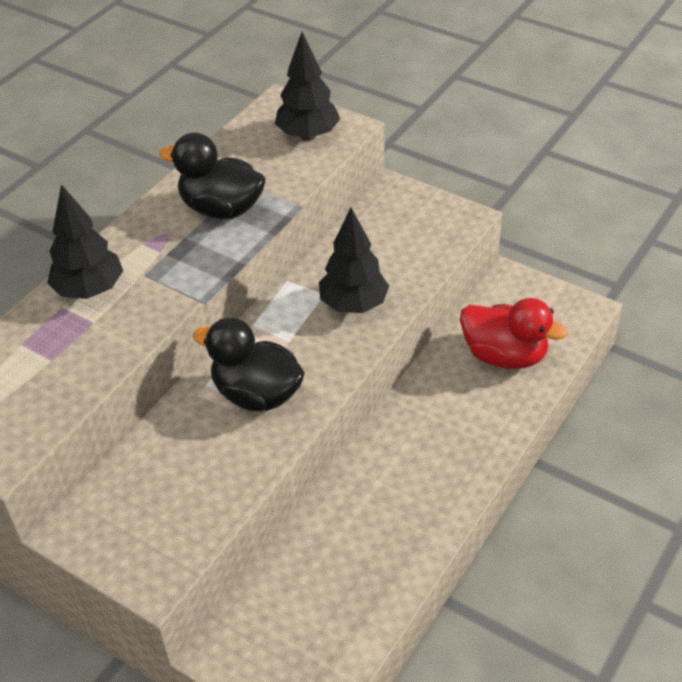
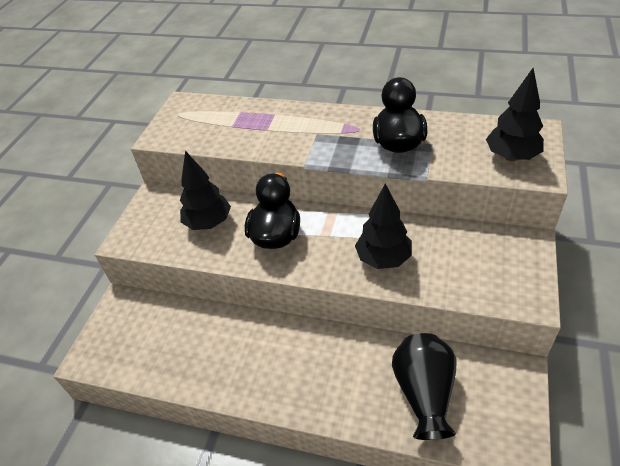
camera: 75 degrees right, 0 degrees up
black tree [47,184,123,299] -> black tree moved to [180,151,231,230]
red duck [460,298,568,369] -> black vase [392,333,457,440]

